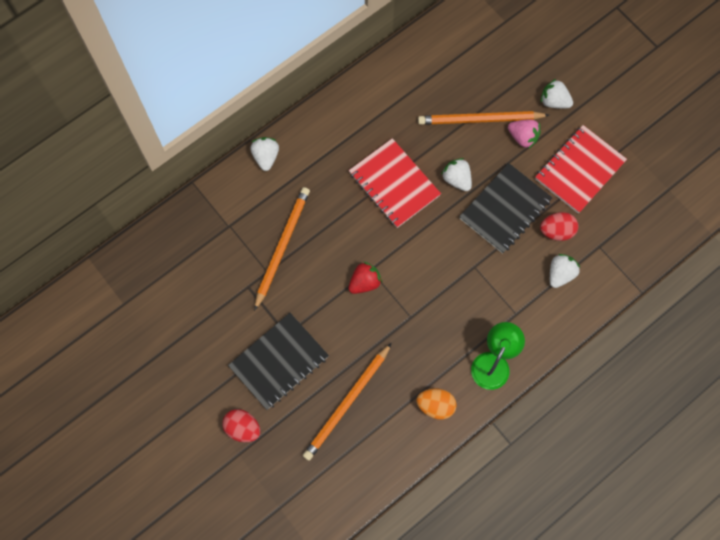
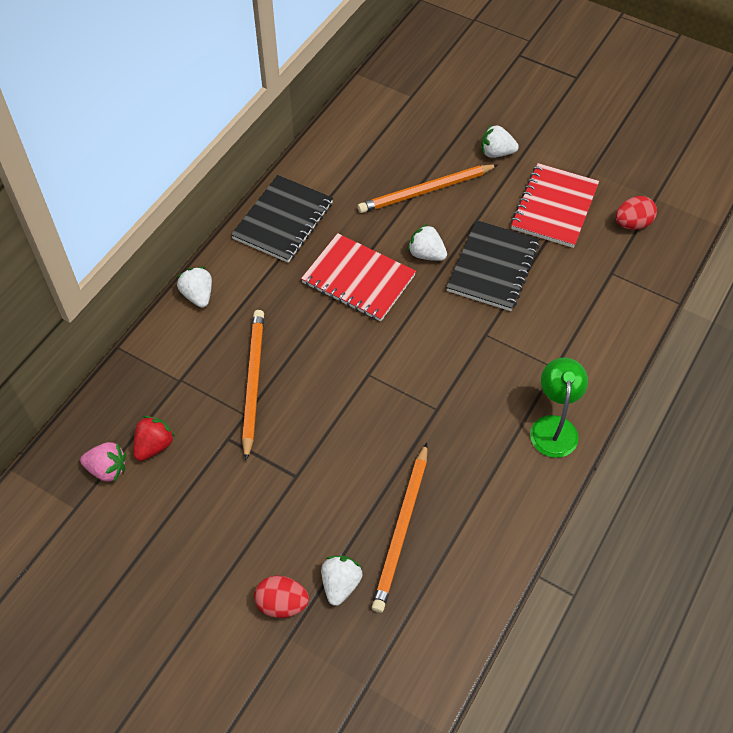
camera: 20 degrees left, 15 degrees down
black notebook [228,313,329,410] -> black notebook moved to [231,175,333,263]
red strawberry [348,262,382,294] -> red strawberry moved to [133,416,175,461]
orange egg [417,388,457,420] -> none
pink strawberry [508,119,541,149] -> pink strawberry moved to [80,442,126,482]
red egg [540,212,578,241] -> red egg moved to [616,196,657,230]
white strawberry [550,254,580,288] -> white strawberry moved to [321,556,362,606]

